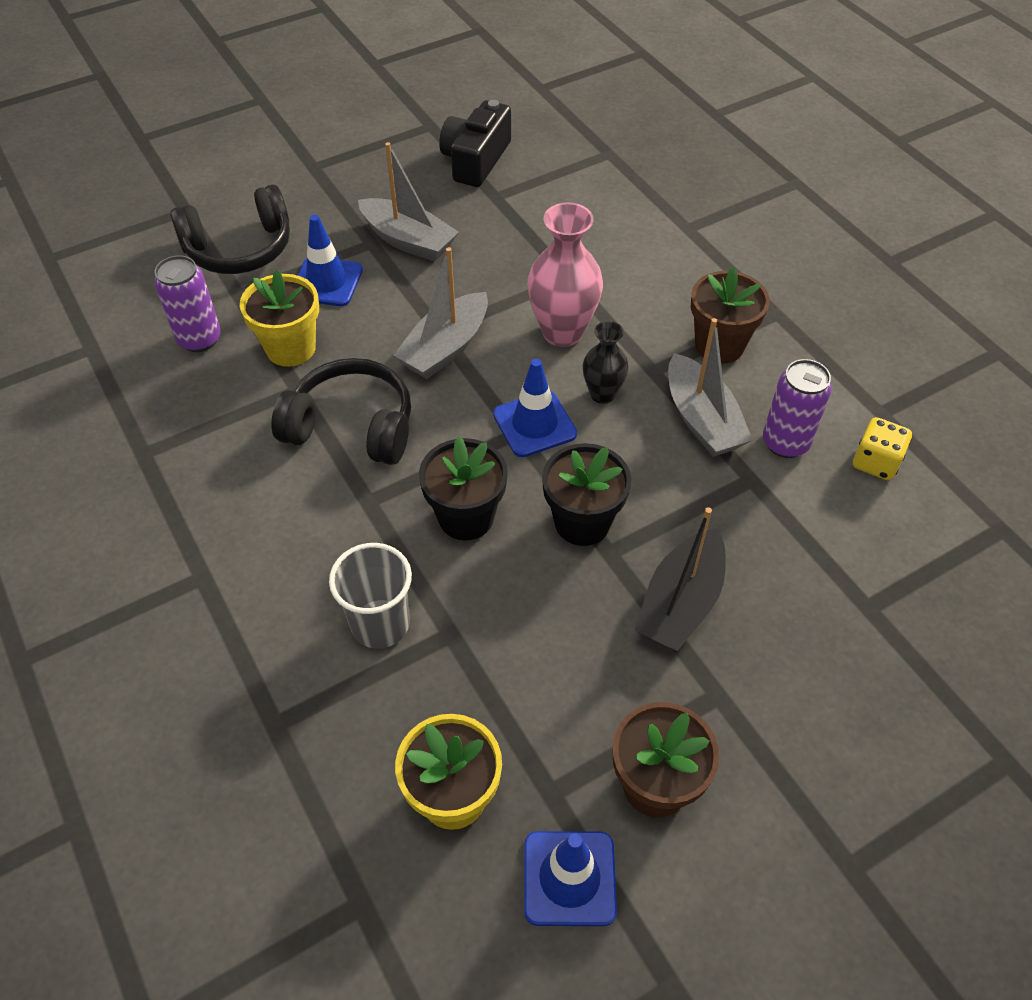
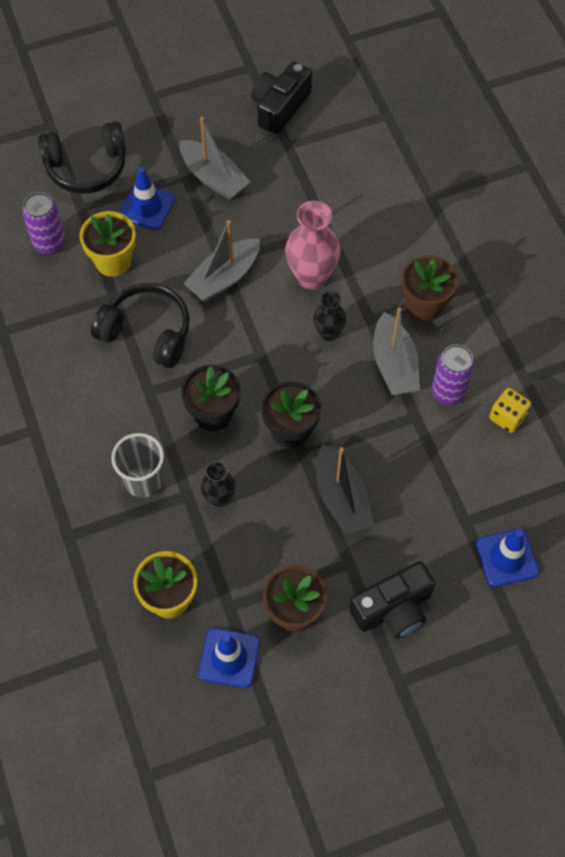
camera: 10 degrees right, 10 degrees up
blue traffic cone [493,359,577,457] -> blue traffic cone moved to [476,529,539,587]
black boat [635,507,726,651] -> black boat turned 60 degrees counterclockwise [316,444,374,535]
none -> black vase [201,461,236,507]
none -> black camera [349,561,435,638]

